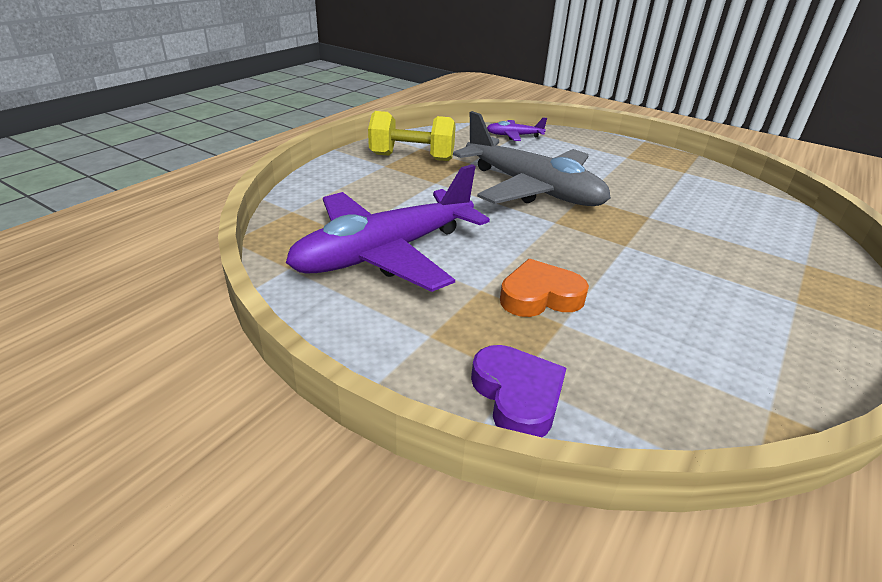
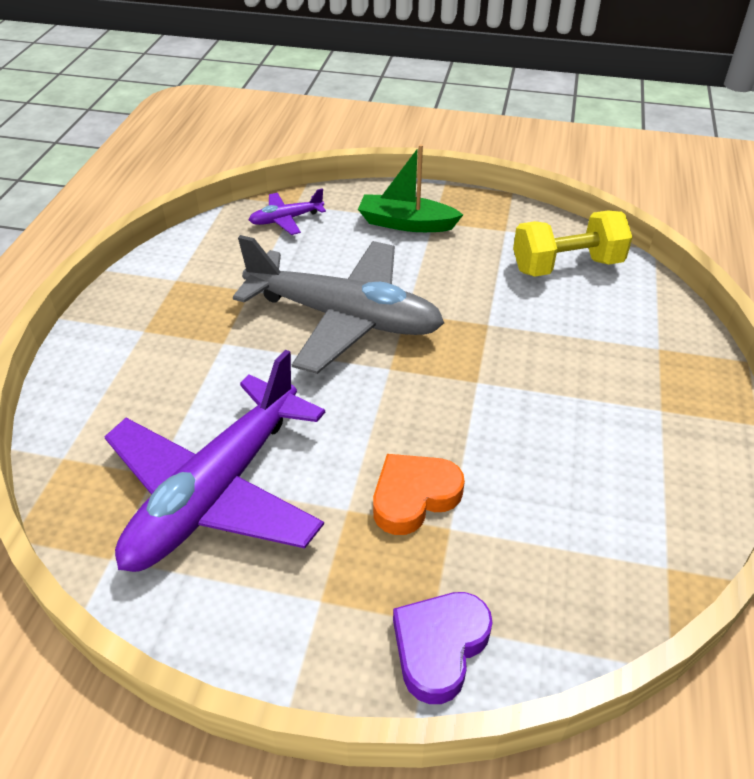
camera: 20 degrees left, 10 degrees up
yellow dumbbell [368,111,456,161] -> yellow dumbbell moved to [513,210,632,277]
purple heart [471,345,566,437] -> purple heart turned 105 degrees counterclockwise [393,592,493,704]
none -> green boat [358,144,463,232]

